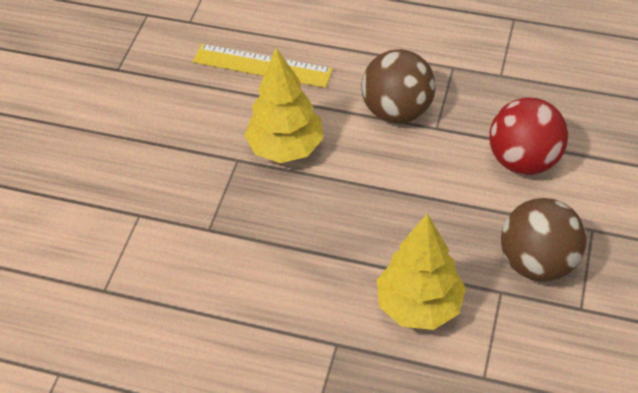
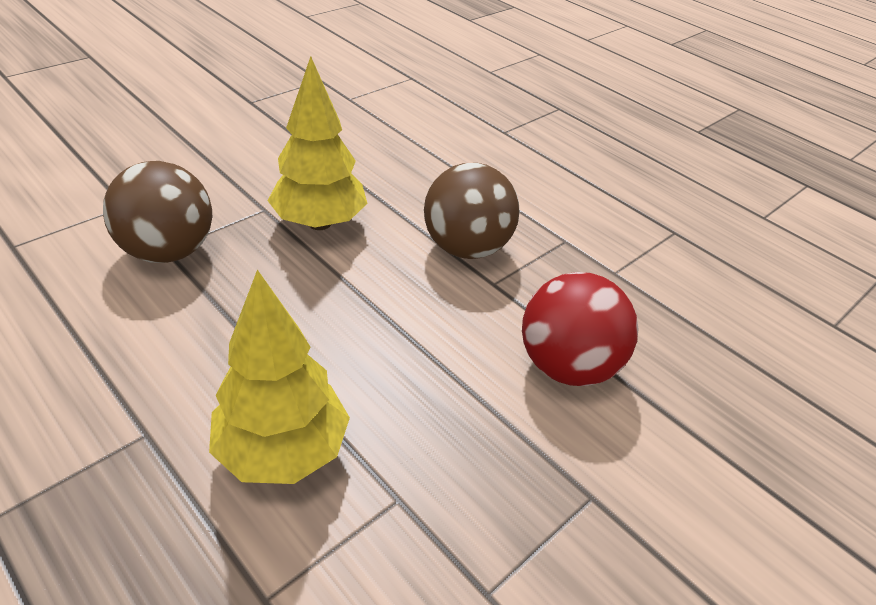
camera: 25 degrees right, 10 degrees down
yellow ruler [193,44,333,88] -> none
brown ball [501,198,587,282] -> brown ball moved to [103,161,212,263]

